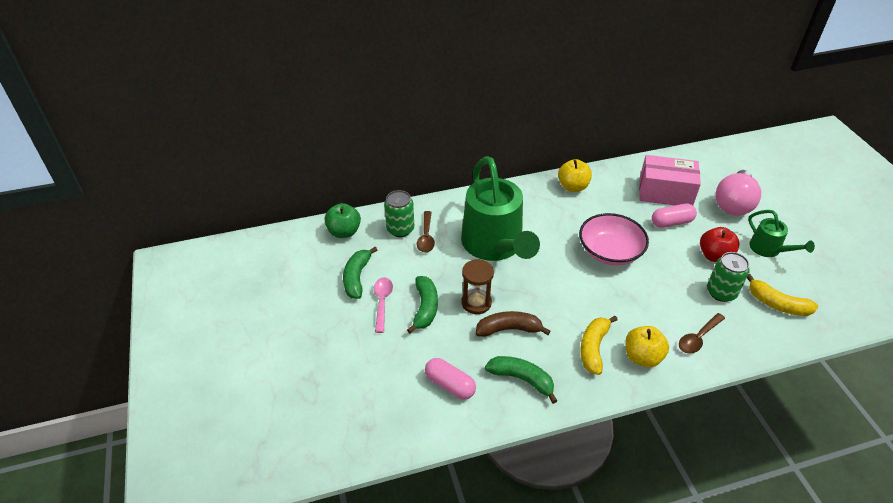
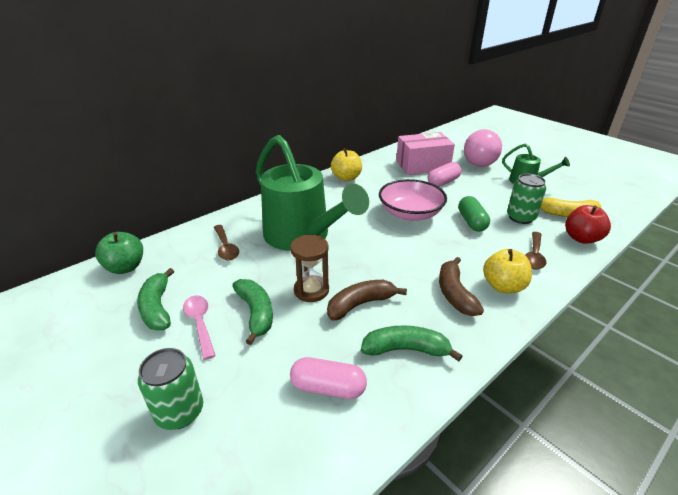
camera: 25 degrees left, 10 degrees down
green can [384,190,414,237] -> green can moved to [138,348,203,430]
yellow banana [580,316,618,375] -> brown banana [439,257,484,316]
red apple [700,227,740,262] -> red apple moved to [565,205,611,244]
none -> green capsule [458,196,490,232]

